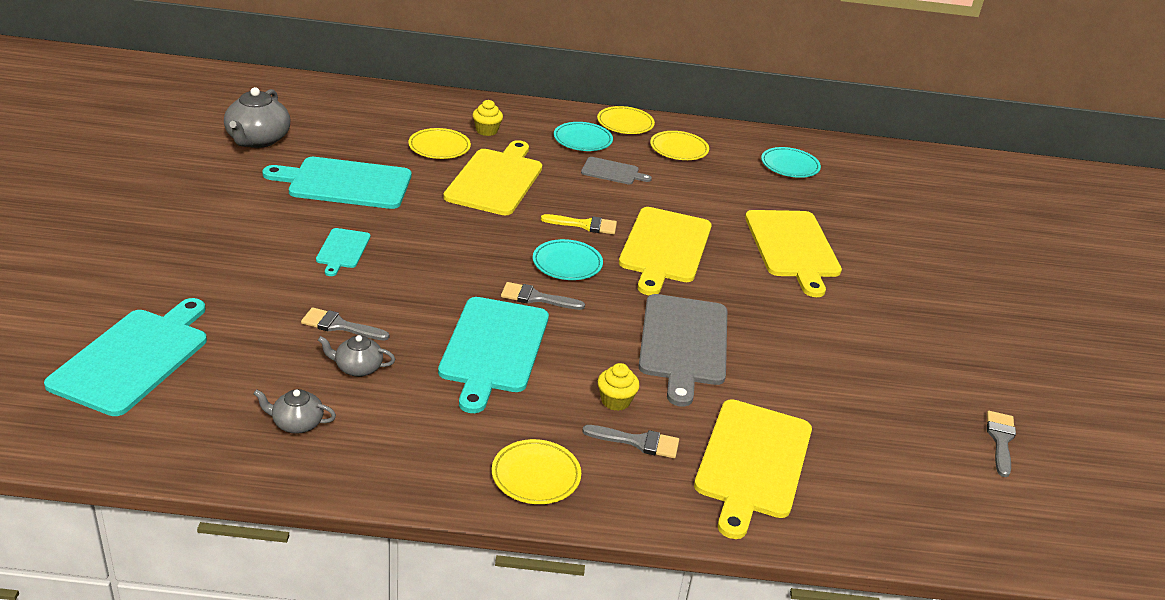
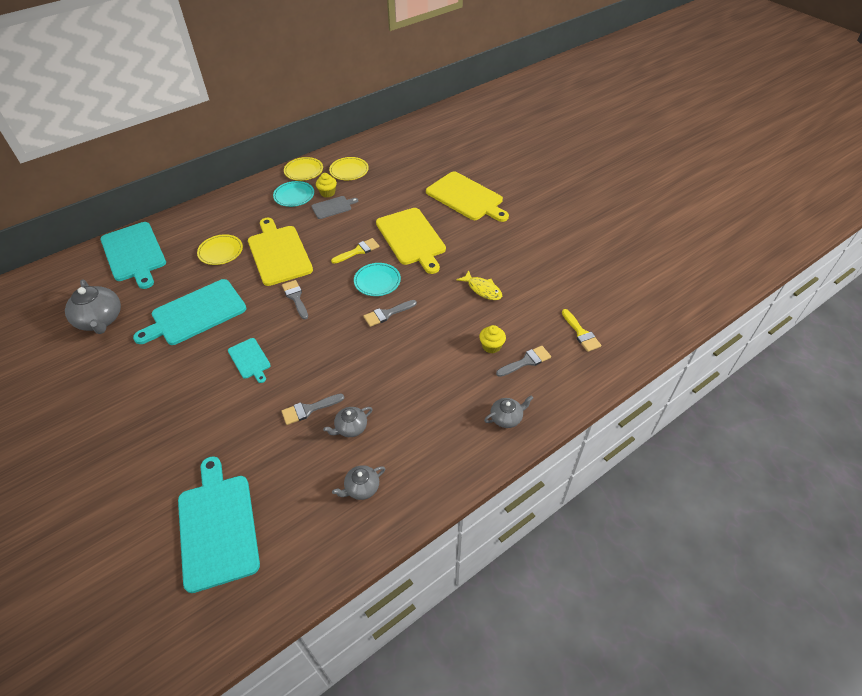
camera: 35 degrees left, 15 degrees up
turquoise cutting board [438,297,549,413] -> turquoise cutting board moved to [100,222,166,289]
yellow cupcake [473,100,503,136] -> yellow cupcake moved to [316,173,337,197]
yellow plate [492,439,581,504] -> grey teapot [484,395,533,428]
grey cutting board [638,294,727,407] -> yellow fish [456,270,502,300]
yellow cutting board [694,399,812,539] -> yellow brush [562,309,601,352]
turquoise plate [761,147,821,178] -> none
grey brush [987,411,1016,477] -> grey brush moved to [282,280,308,319]

